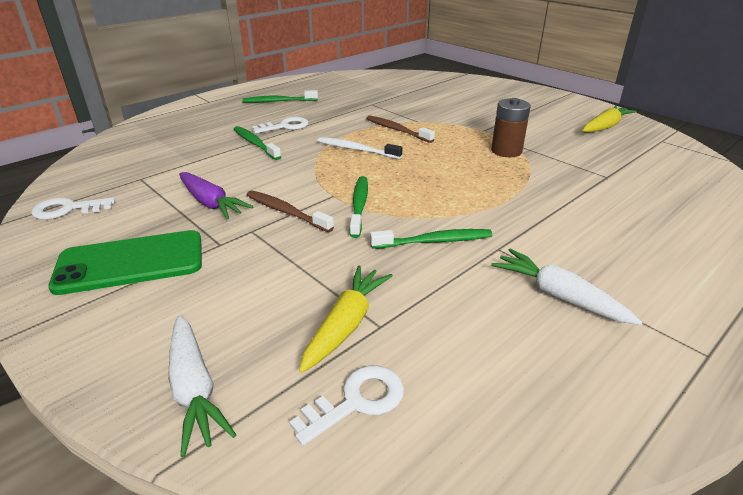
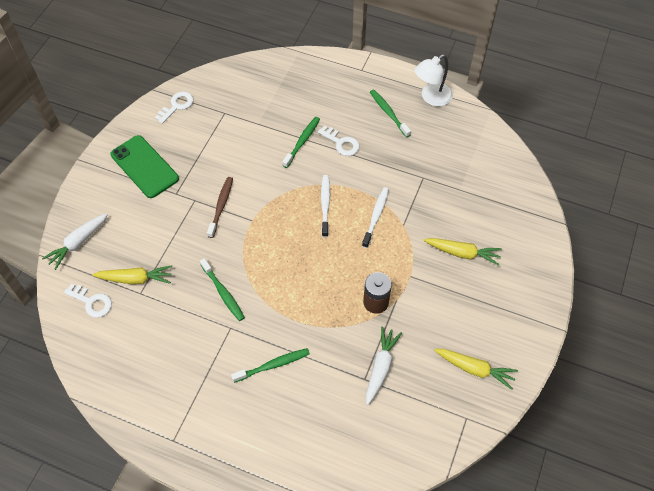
camera: 65 degrees right, 25 degrees up
white key [31,197,115,219] -> white key turned 75 degrees clockwise [155,92,193,124]
purple carrot [179,172,253,220] -> none
green toothbrush [350,176,368,238] -> green toothbrush moved to [231,348,310,383]
brown toothbrush [366,115,435,143] -> white toothbrush [362,187,389,248]
white carrot [491,249,642,325] -> white carrot moved to [366,327,402,405]
none -> white lamp [415,55,453,106]
none -> yellow carrot [424,238,502,266]

